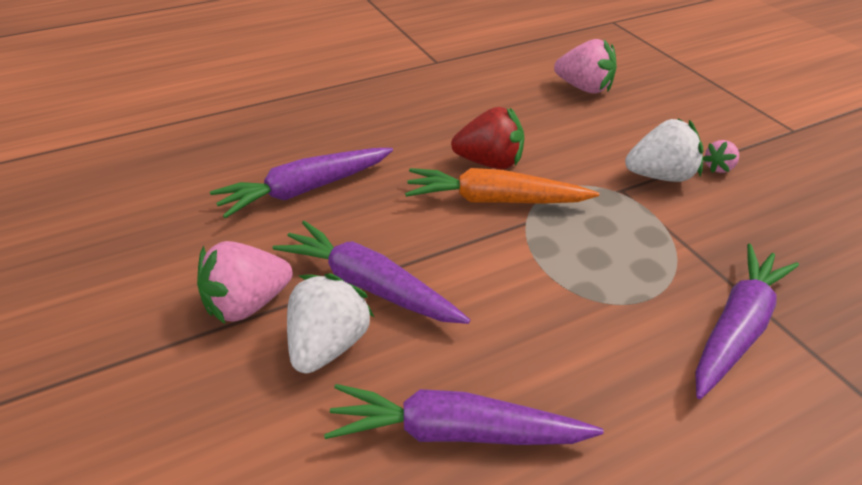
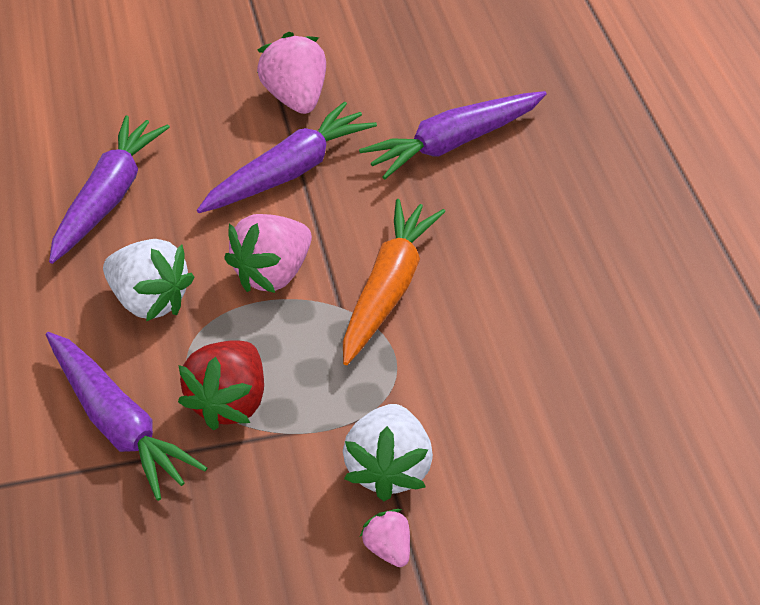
camera: 105 degrees right, 5 degrees up
purple carrot [210,148,393,218] -> purple carrot turned 105 degrees counterclockwise [359,91,547,179]
white strawberry [287,273,375,374] -> white strawberry moved to [103,239,194,321]
red strawberry [451,107,525,169] -> red strawberry moved to [178,340,264,430]
pink strawberry [554,39,617,93] -> pink strawberry moved to [224,214,312,293]

